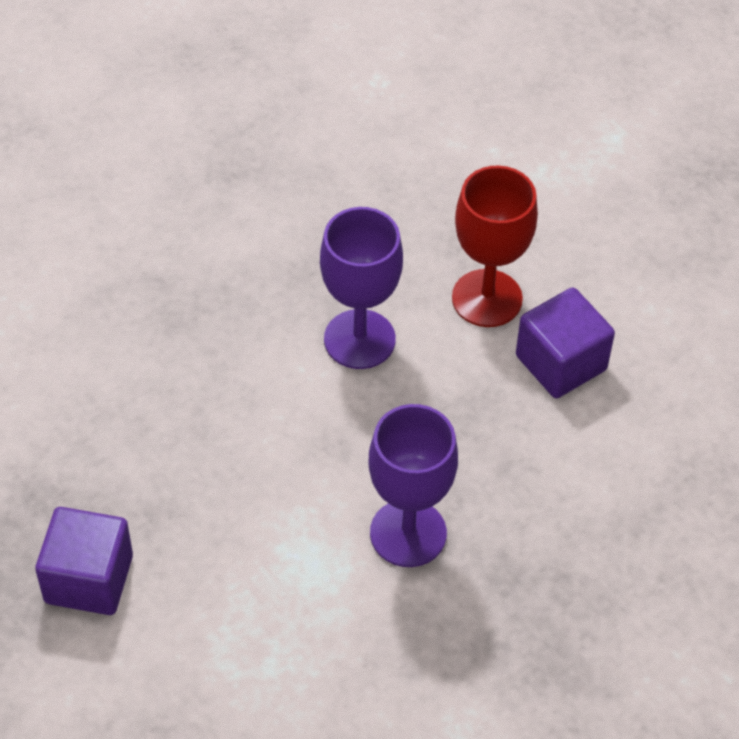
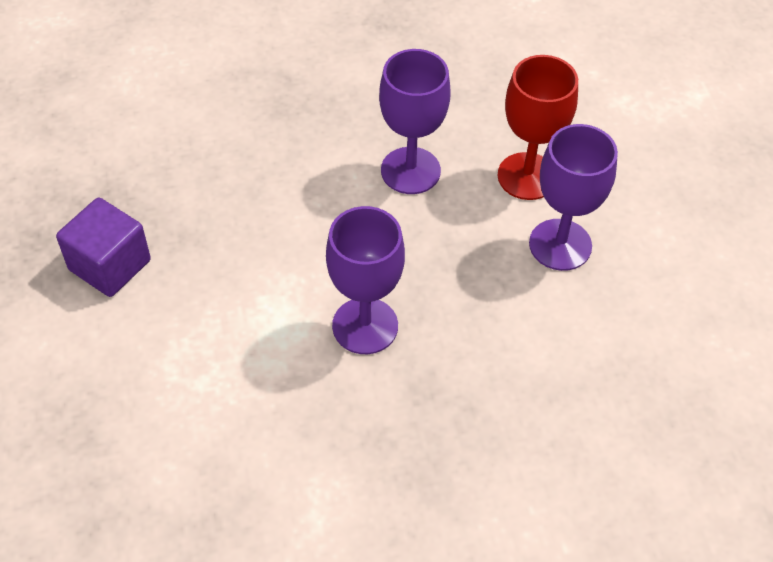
camera: 25 degrees right, 0 degrees up
purple cube [516,287,615,398] -> purple goblet [529,124,618,271]

